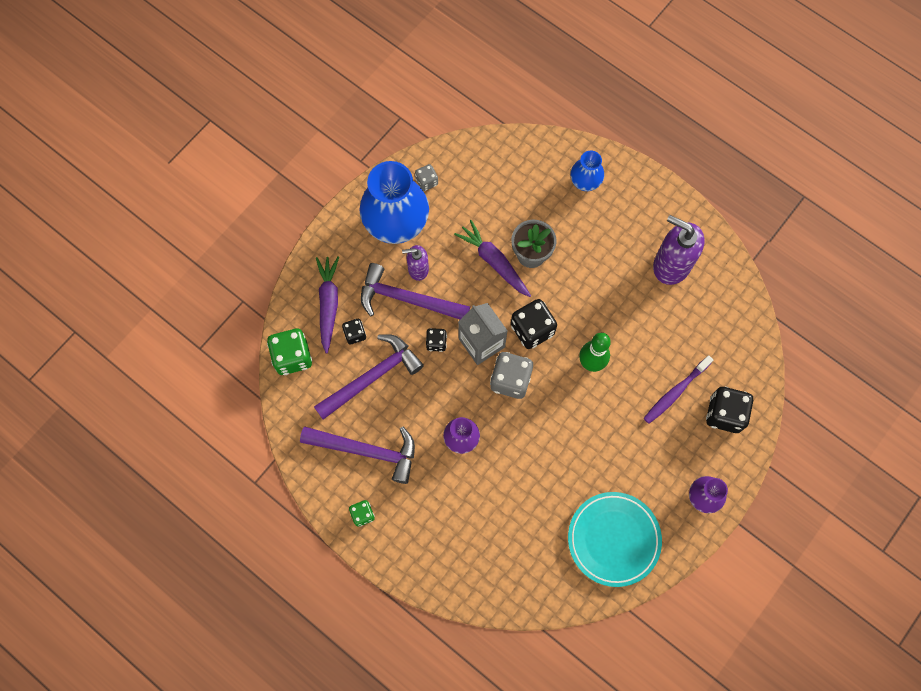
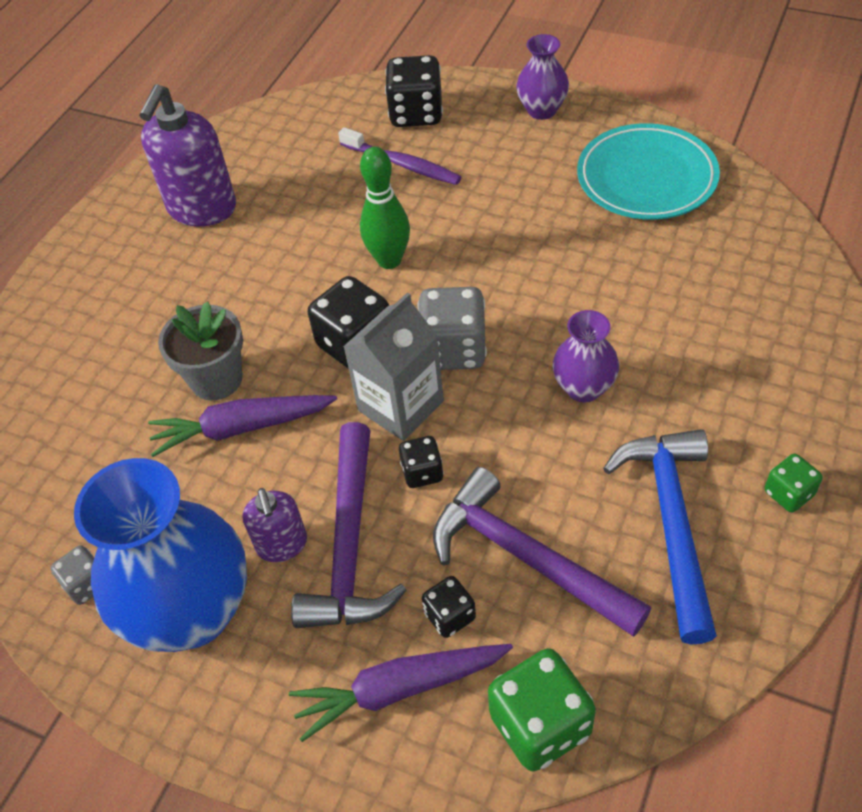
camera: 100 degrees left, 20 degrees down
purple hammer [300,427,415,484] -> blue hammer [603,429,717,644]
purple carrot [454,220,531,297] -> purple carrot turned 45 degrees clockwise [148,395,337,457]
blue vase [571,151,604,191] -> none

